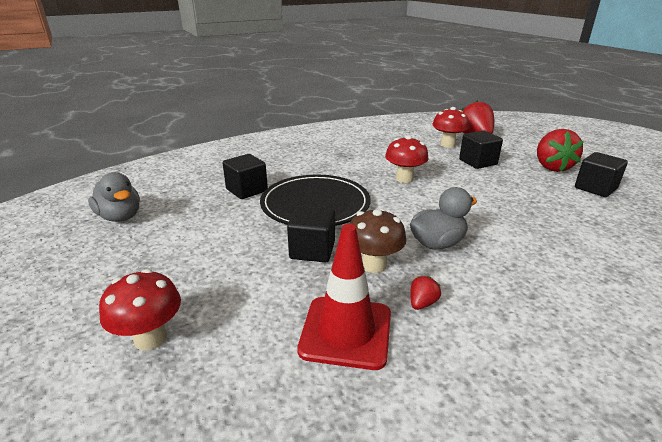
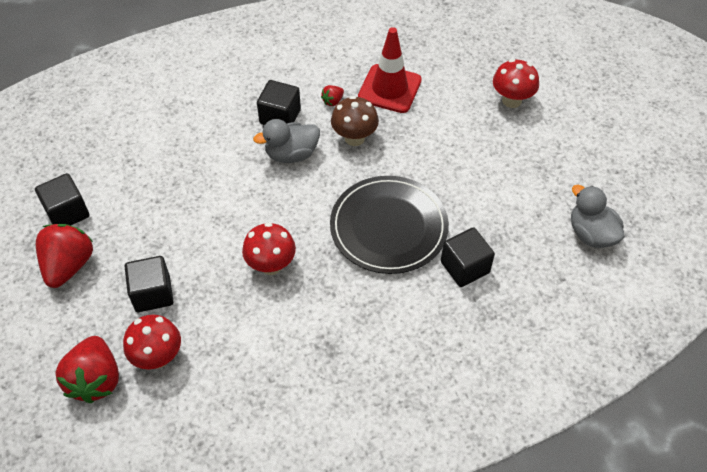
camera: 170 degrees left, 25 degrees up
black cube [287,206,335,262] -> black cube moved to [257,80,301,125]

